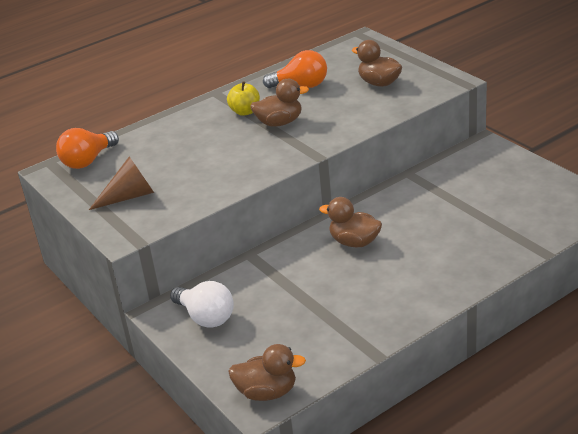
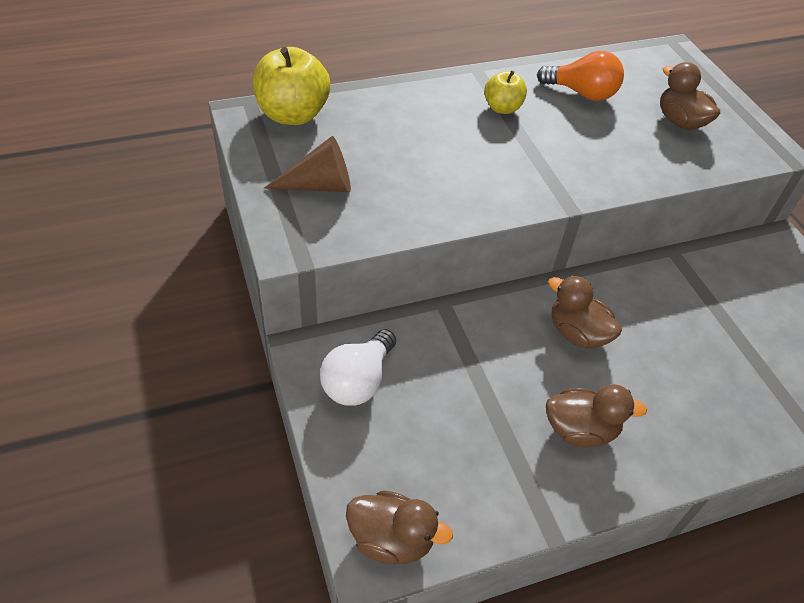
camera: 10 degrees right, 15 degrees up
orange light bulb [56,128,119,169] -> yellow apple [252,47,330,125]
white light bulb [170,281,234,328] -> white light bulb turned 60 degrees clockwise [320,329,396,406]
brown duck [250,79,309,127] -> brown duck moved to [546,384,647,447]

